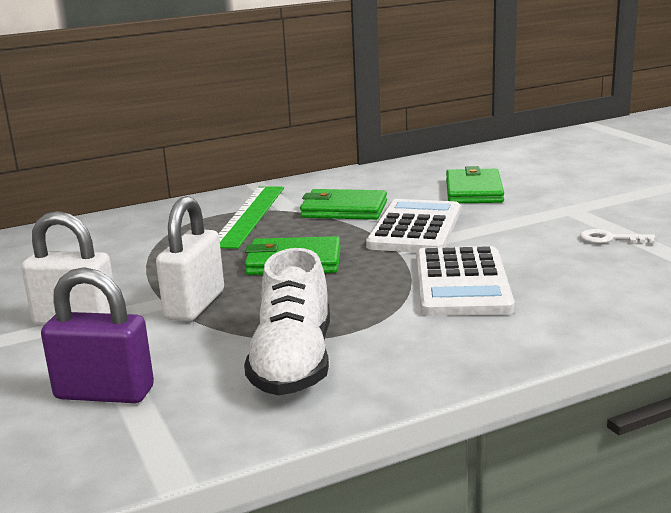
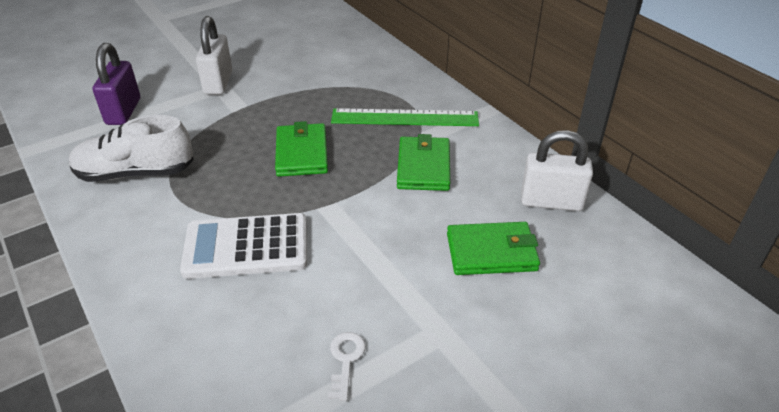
camera: 80 degrees right, 20 degrees up
white padlock [156,196,224,321] -> white padlock moved to [521,130,593,211]
white calculator [366,199,461,252] -> none

